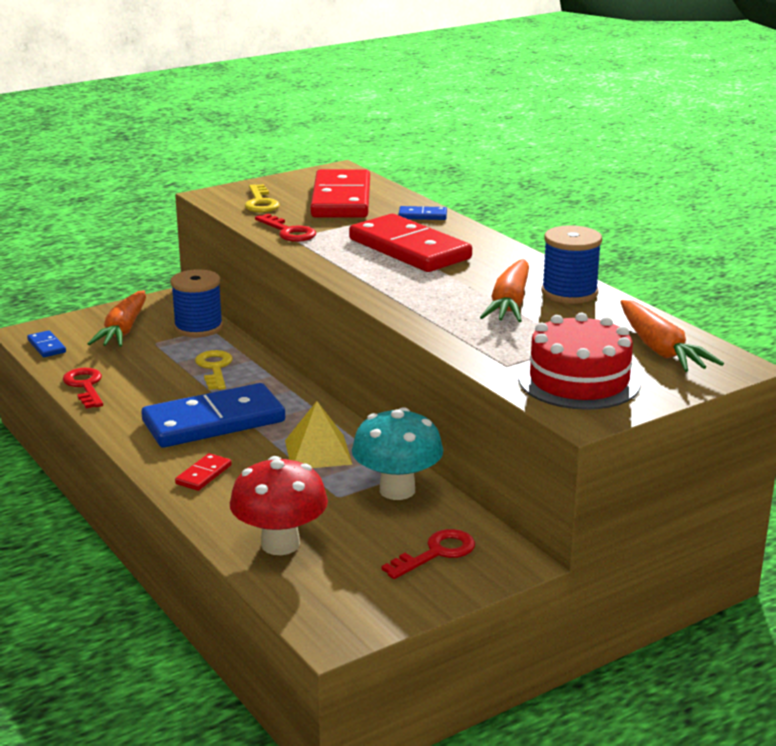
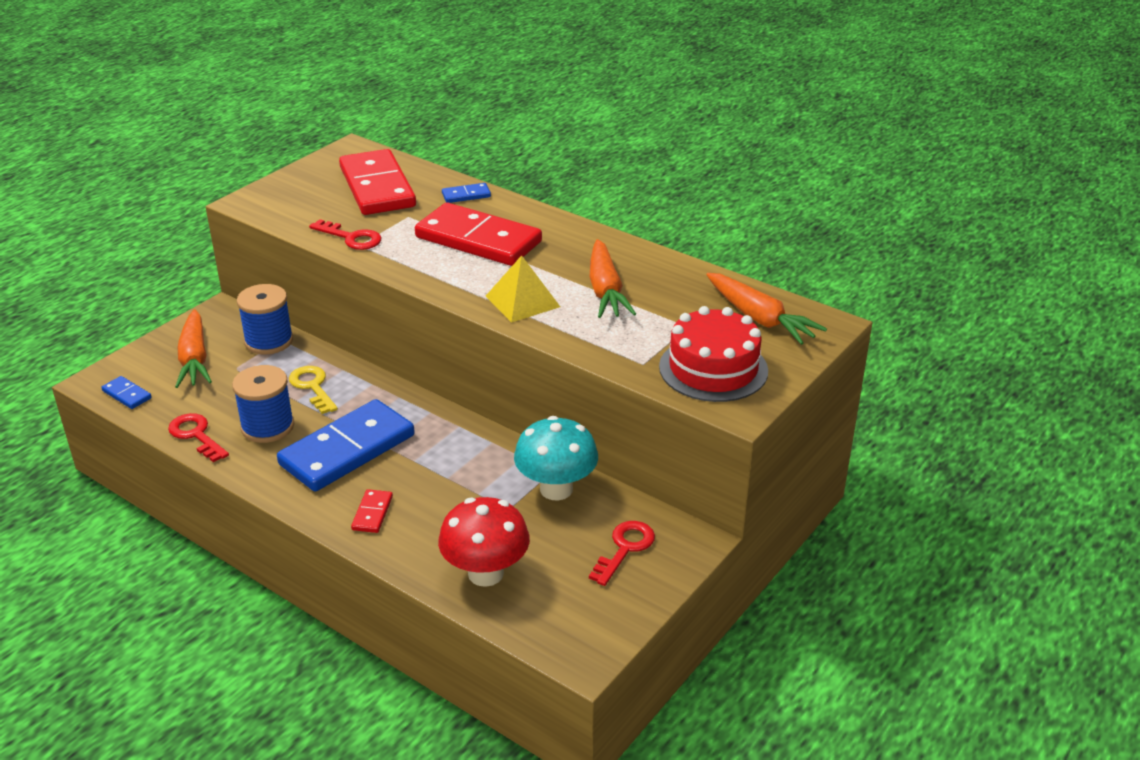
camera: 20 degrees left, 10 degrees up
yellow key [244,184,280,212] -> none
yellow pyramid [285,401,353,468] -> yellow pyramid moved to [486,255,560,323]
blue spool [542,225,602,304] -> blue spool moved to [232,365,294,443]

